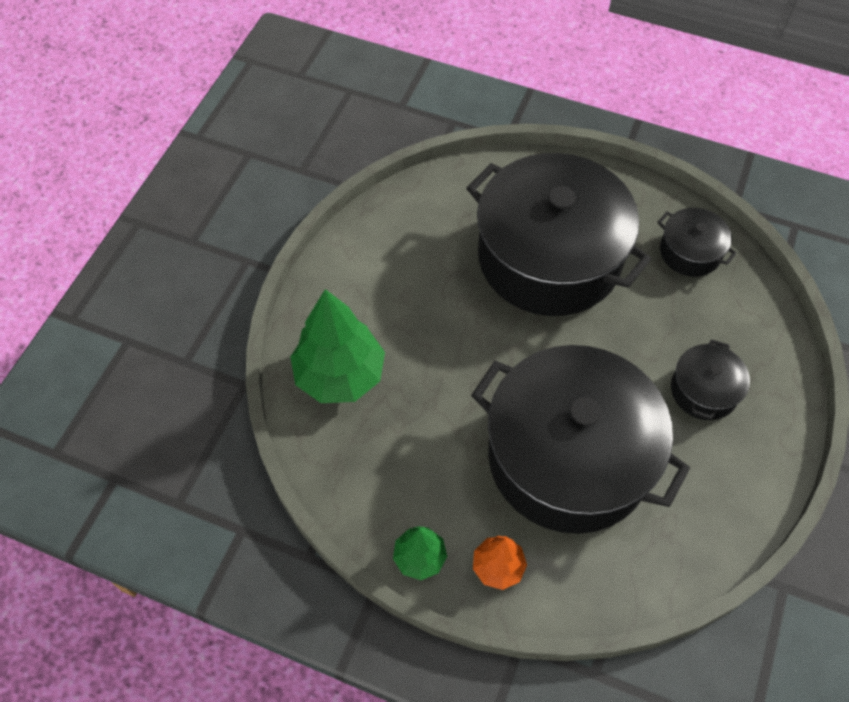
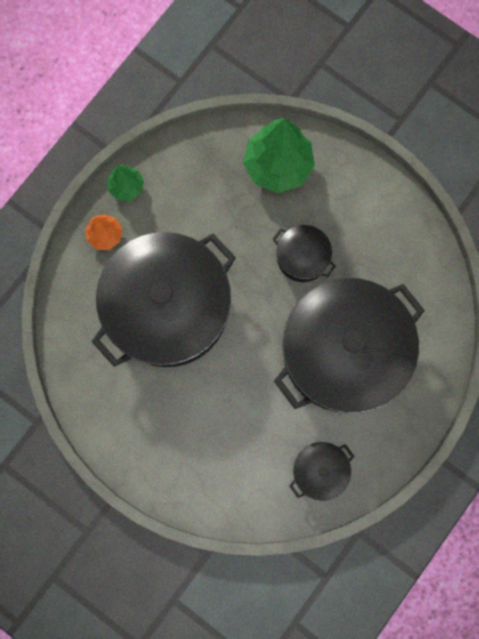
camera: 105 degrees right, 20 degrees up
black pot [671,339,750,420] -> black pot moved to [272,225,336,282]

